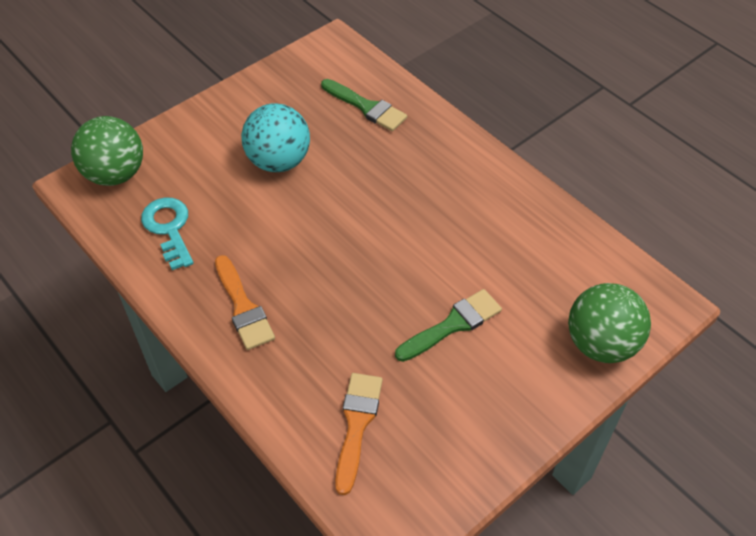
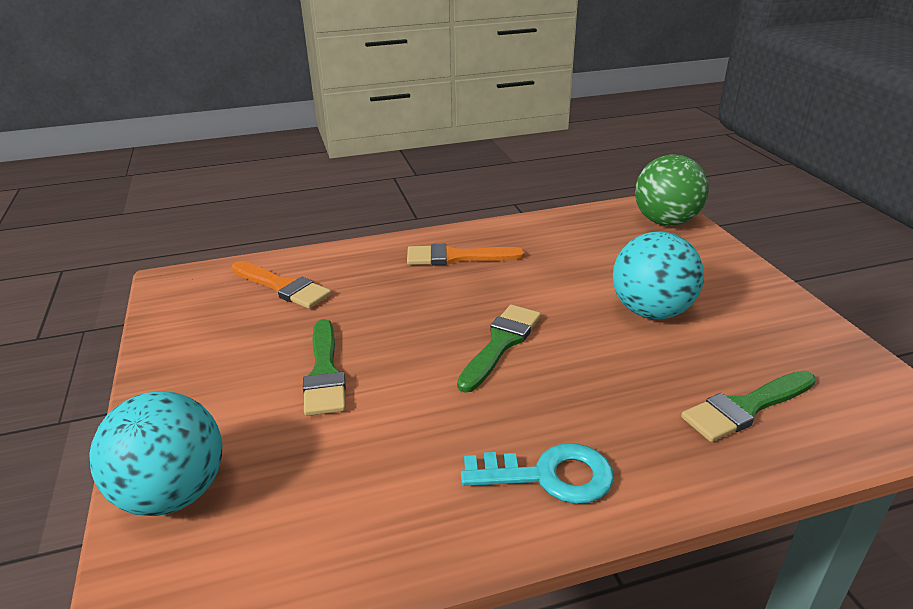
camera: 115 degrees right, 20 degrees down
turquoise key [141,197,193,270] -> turquoise key moved to [461,443,614,504]
green ball [568,283,651,363] -> turquoise ball [89,391,223,516]
none -> green brush [457,305,541,393]

